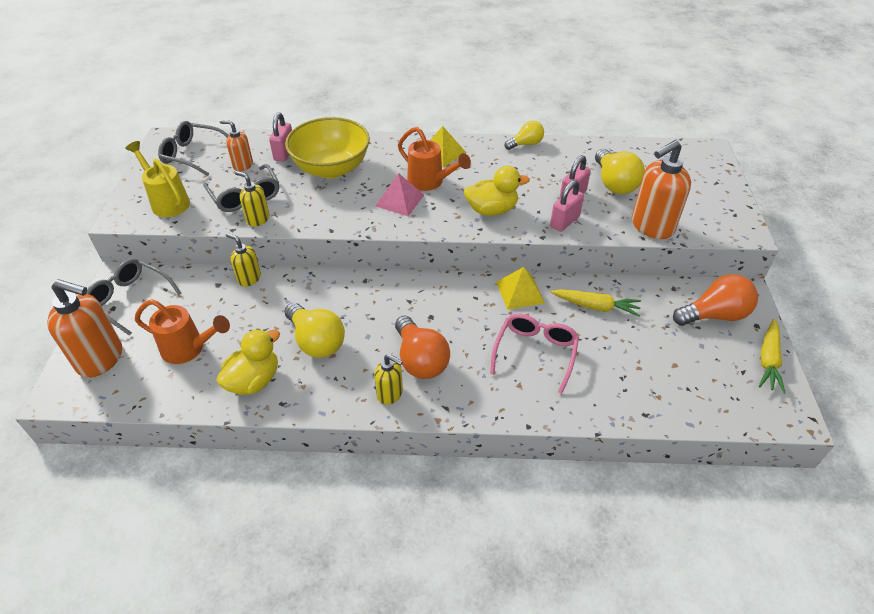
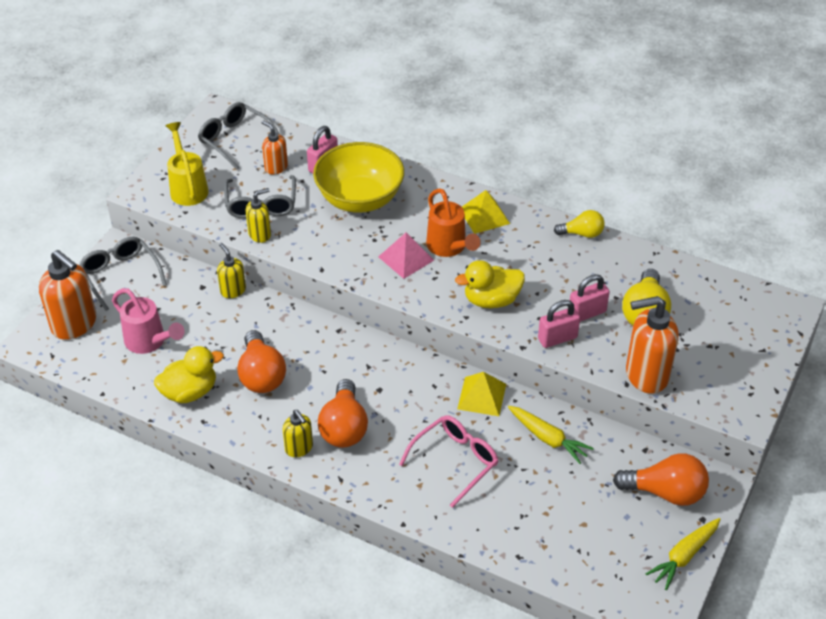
camera: 25 degrees right, 0 degrees up
orange watering can [135,299,230,364] -> pink watering can [112,288,185,354]
yellow soap dispenser [235,171,269,227] -> yellow soap dispenser turned 90 degrees clockwise [246,188,271,243]
yellow light bulb [284,303,345,358] -> orange light bulb [237,330,286,393]
yellow duck [464,166,530,216] -> yellow duck turned 150 degrees clockwise [455,260,525,308]

